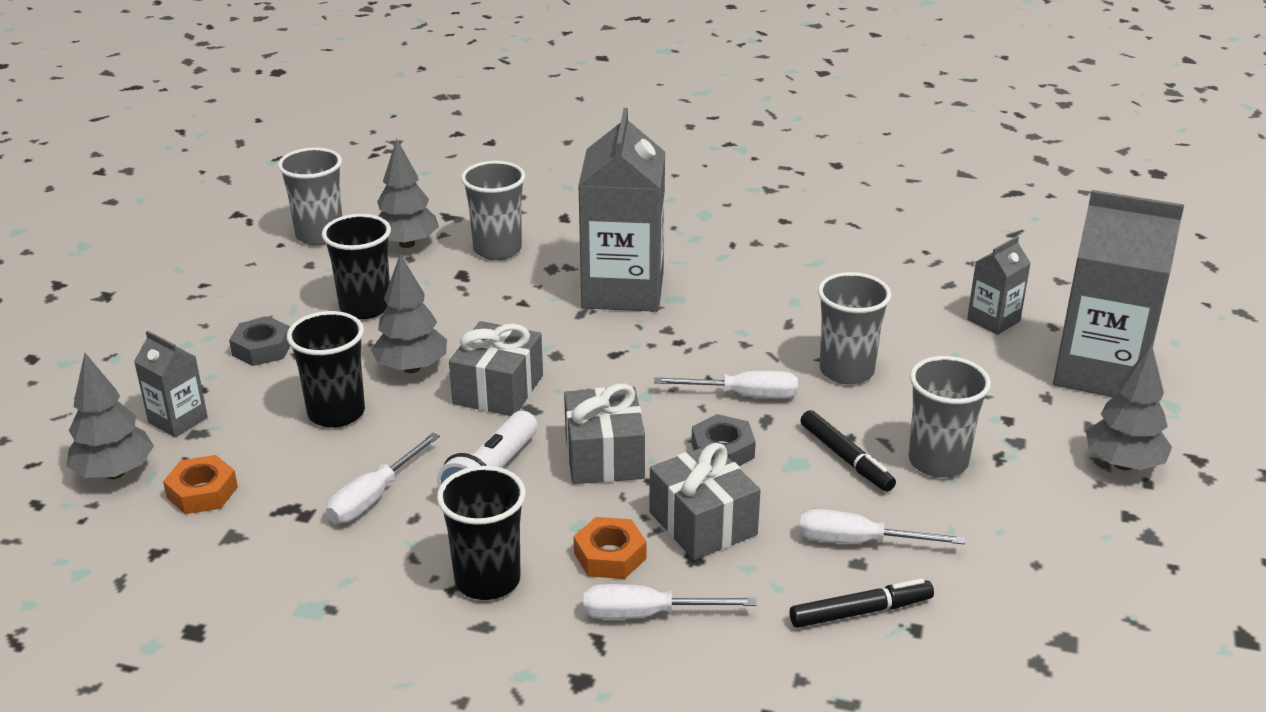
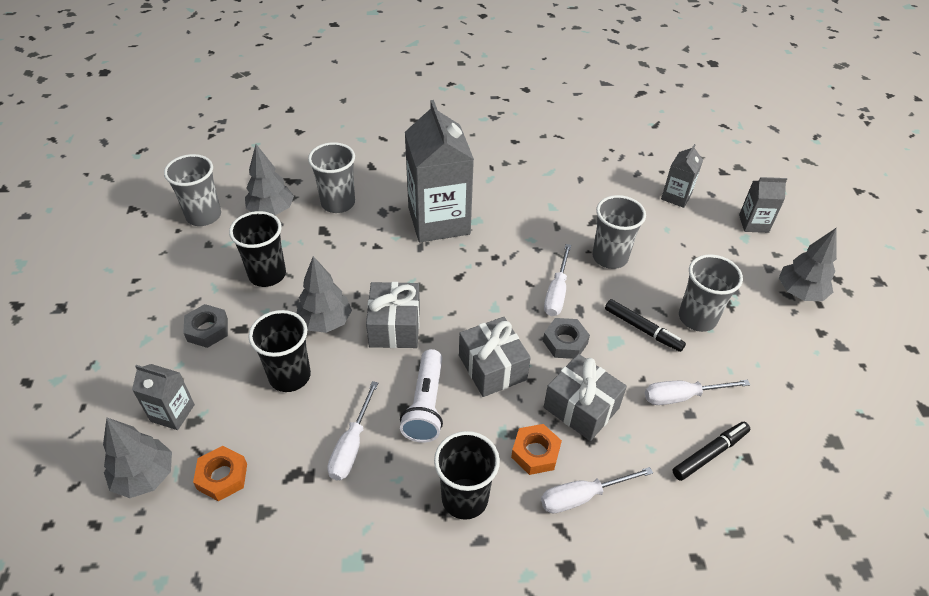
camera: 20 degrees left, 15 degrees up
white screwdriver [654,371,798,399] -> white screwdriver turned 120 degrees clockwise [544,244,571,316]
grey carton [1053,190,1184,397] -> grey carton [739,177,787,233], size x0.48

